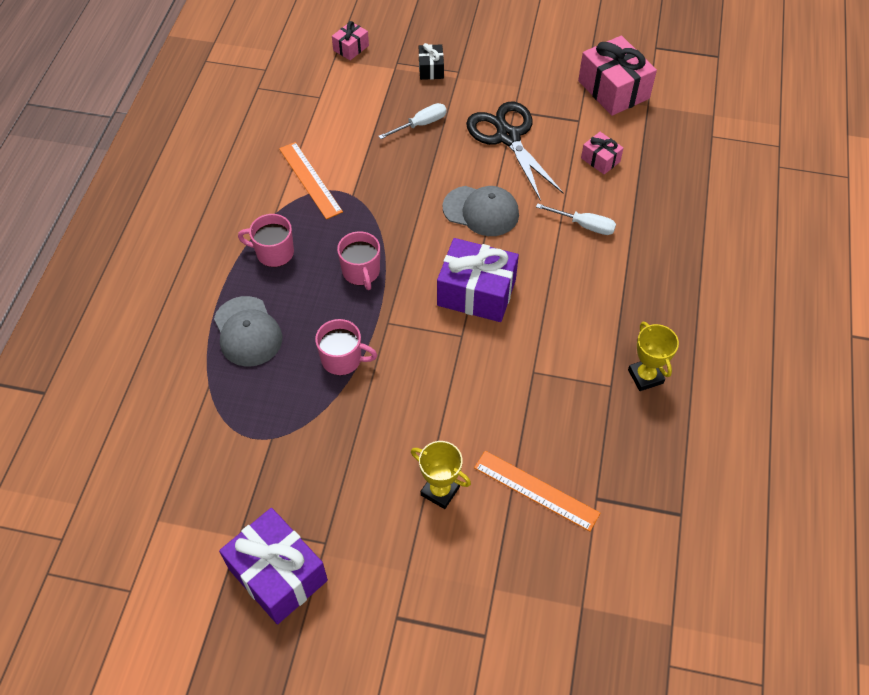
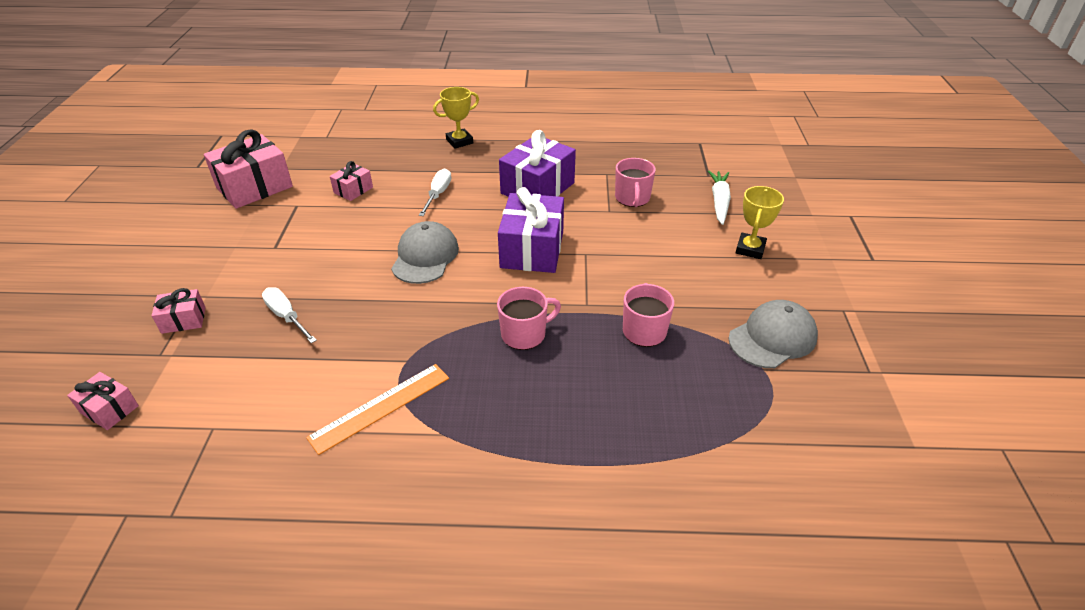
camera: 100 degrees left, 15 degrees down
grey cap [214,296,282,367] -> grey cap moved to [728,300,818,368]
purple gift [219,508,328,624] -> purple gift moved to [499,130,576,197]
pink mug [238,214,294,267] -> pink mug moved to [615,158,656,207]
black gift [419,43,444,80] -> pink gift [152,288,206,334]
black scissors [466,102,563,201] -> none
orange ruler [474,451,600,532] -> white carrot [708,171,731,225]
yellow trophy [628,322,679,391] -> yellow trophy moved to [433,87,479,149]

